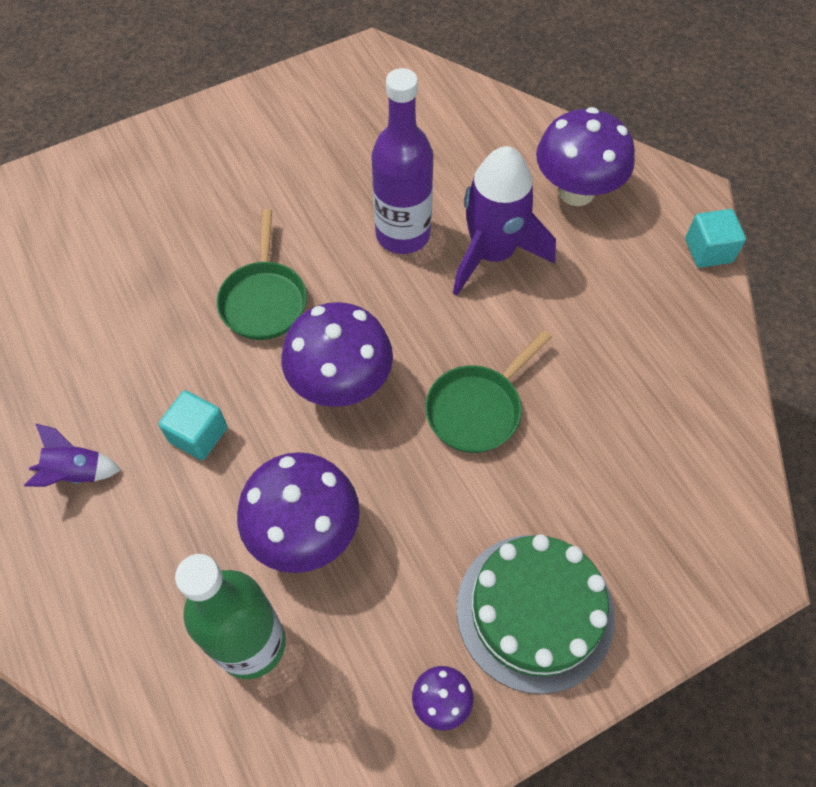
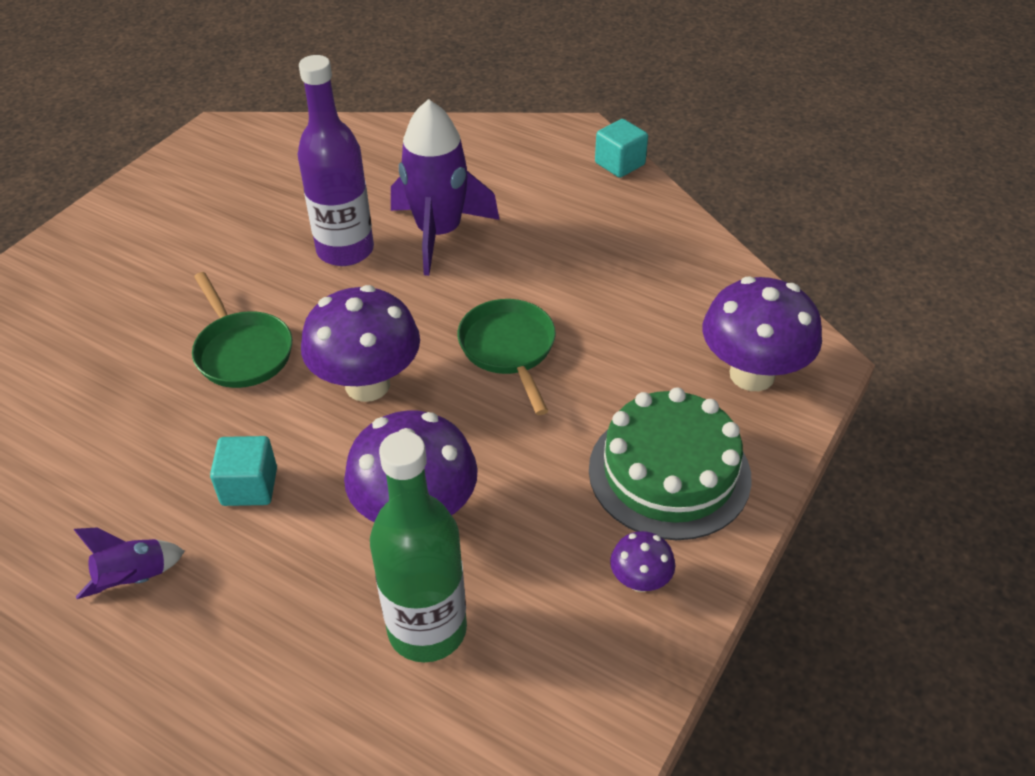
camera: 30 degrees left, 15 degrees down
green pan [425,330,552,453] -> green pan turned 150 degrees clockwise [458,299,556,415]
purple mushroom [536,107,635,206] -> purple mushroom moved to [703,277,822,391]

